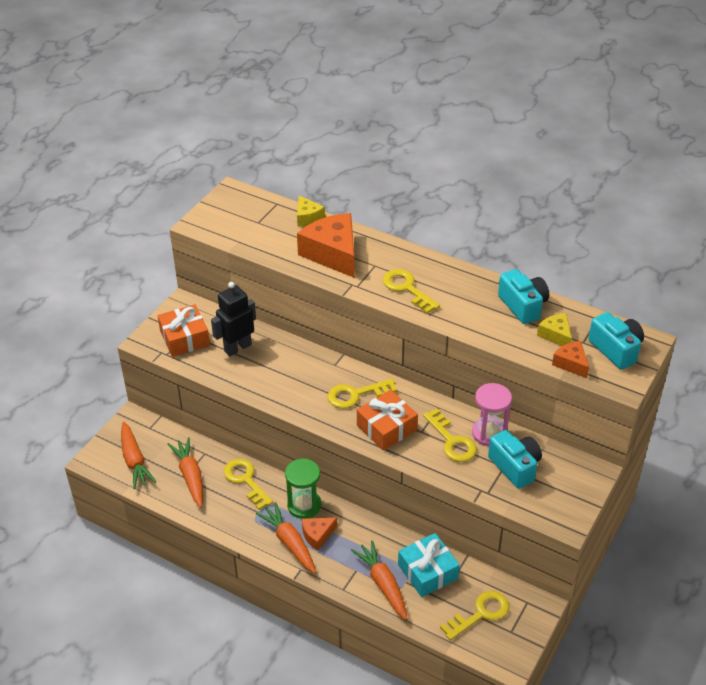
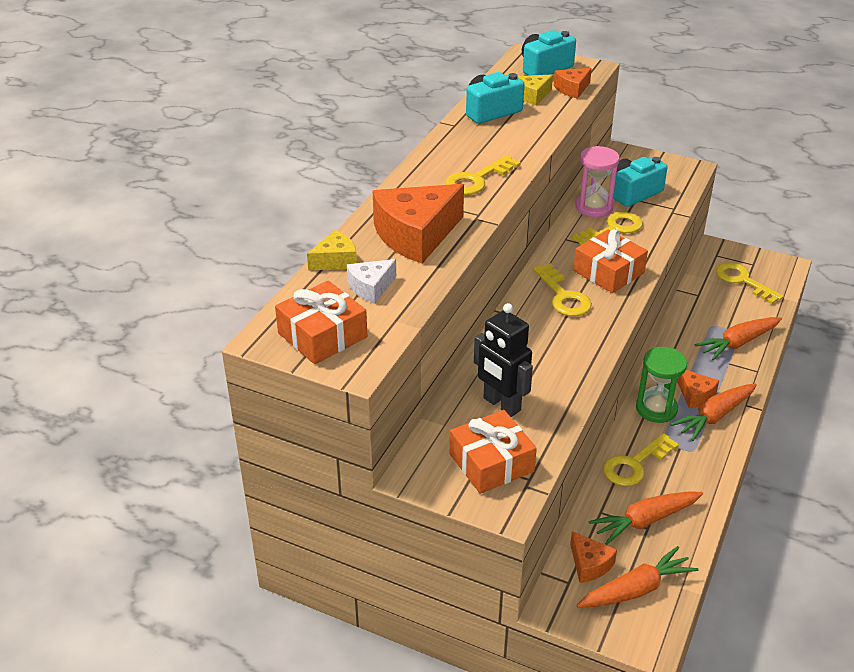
camera: 95 degrees left, 5 degrees down
turquoise gift [398,533,460,597] -> none
none -> orange gift [275,280,367,364]
none -> white cheese [347,259,396,304]
none -> orange cheese [570,531,617,583]

